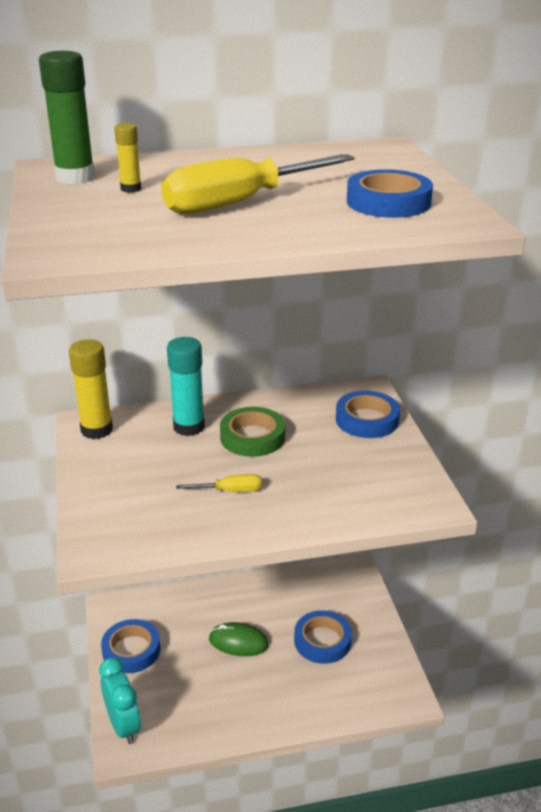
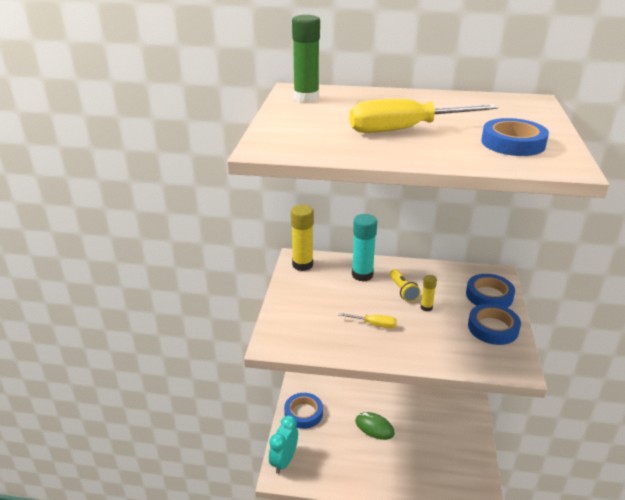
camera: 20 degrees right, 0 degrees up
turquoise clock [99,657,141,744] -> turquoise clock turned 150 degrees counterclockwise [269,415,298,474]
yellow glue stick [114,123,141,193] -> yellow glue stick moved to [421,275,437,312]
green tape [220,407,285,457] -> yellow flashlight [390,269,420,302]
blue tape [294,610,352,664] -> blue tape moved to [468,304,521,345]

